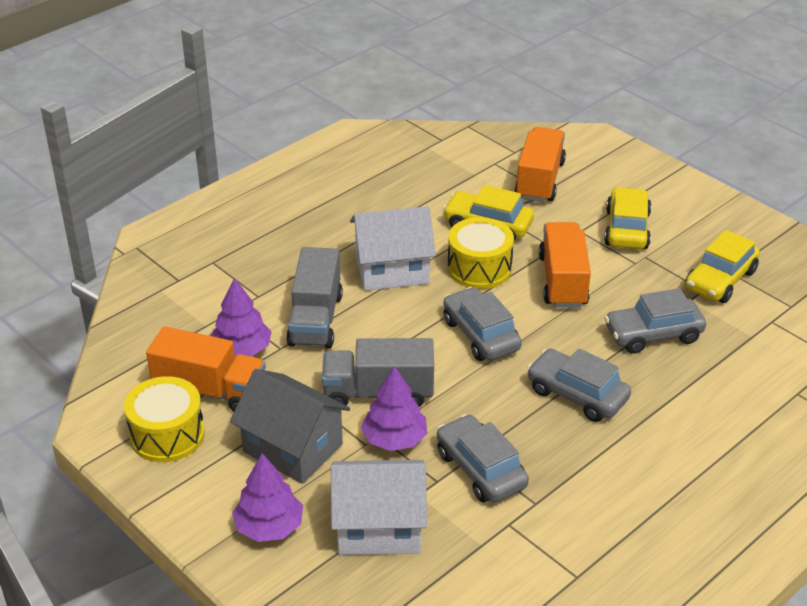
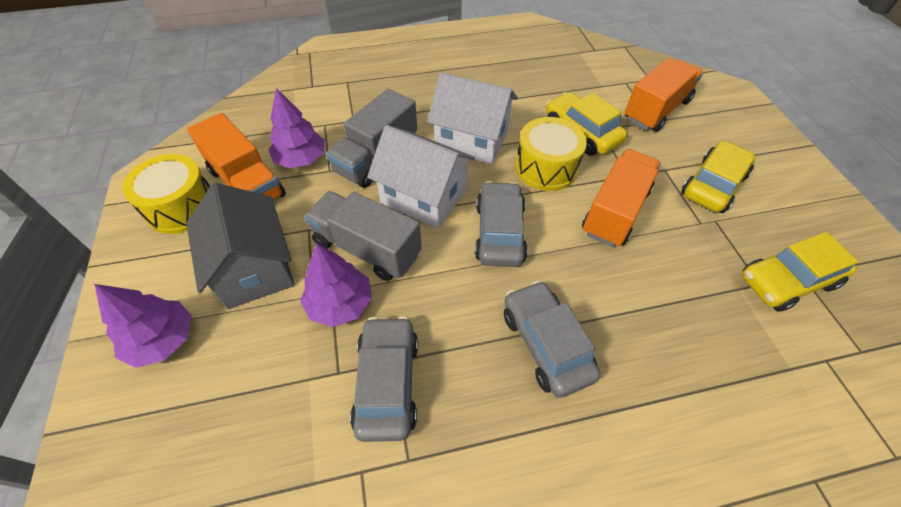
camera: 30 degrees right, 15 degrees up
white house [331,460,427,555] -> white house moved to [367,125,475,228]
grey car [605,288,706,354] -> none

